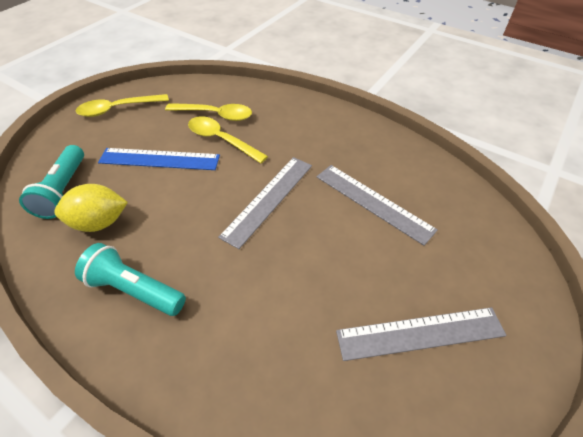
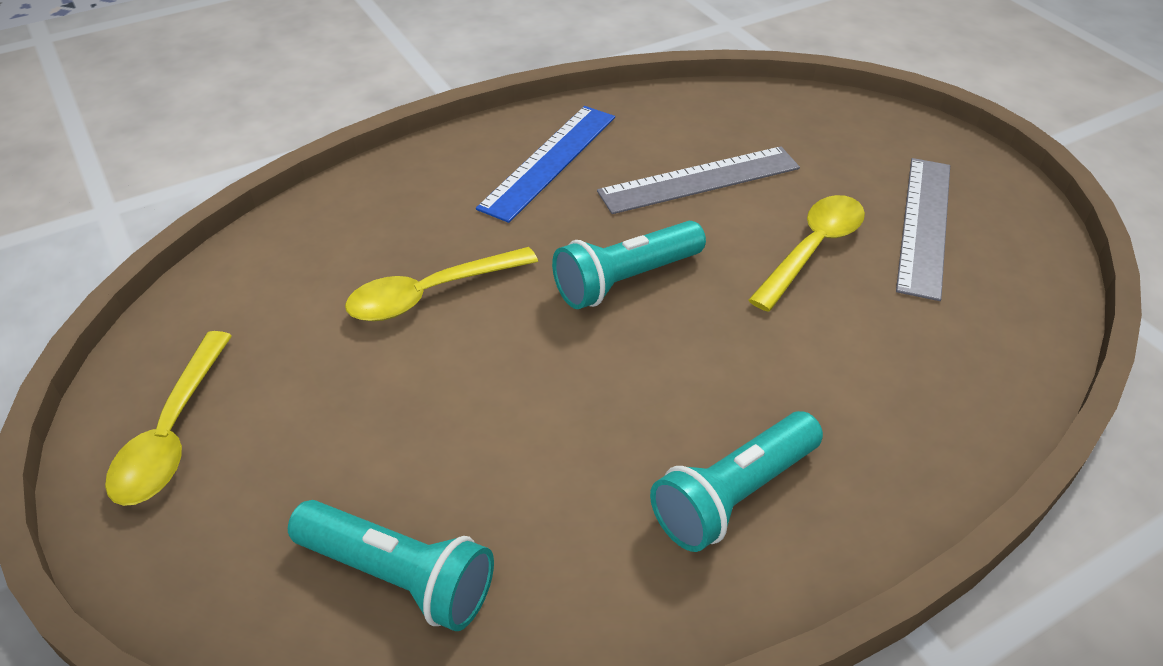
camera: 65 degrees left, 5 degrees down
yellow lemon [54,184,128,232] -> none
blue ruler [98,148,220,170] -> blue ruler moved to [476,106,615,223]
yellow spoon [165,103,252,121] -> yellow spoon moved to [748,195,865,312]
grey ruler [218,157,312,249] -> turquoise flashlight [552,221,706,309]

